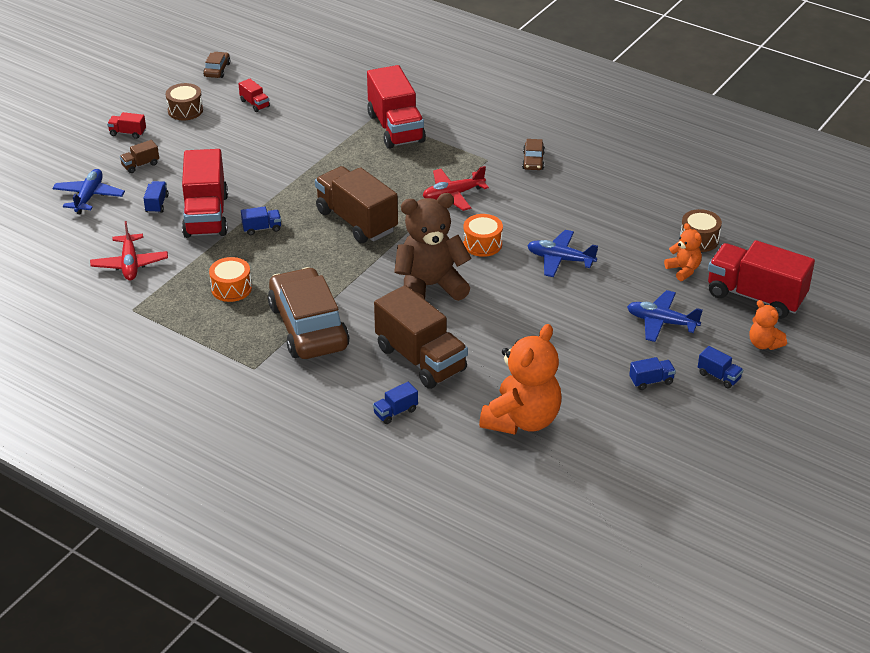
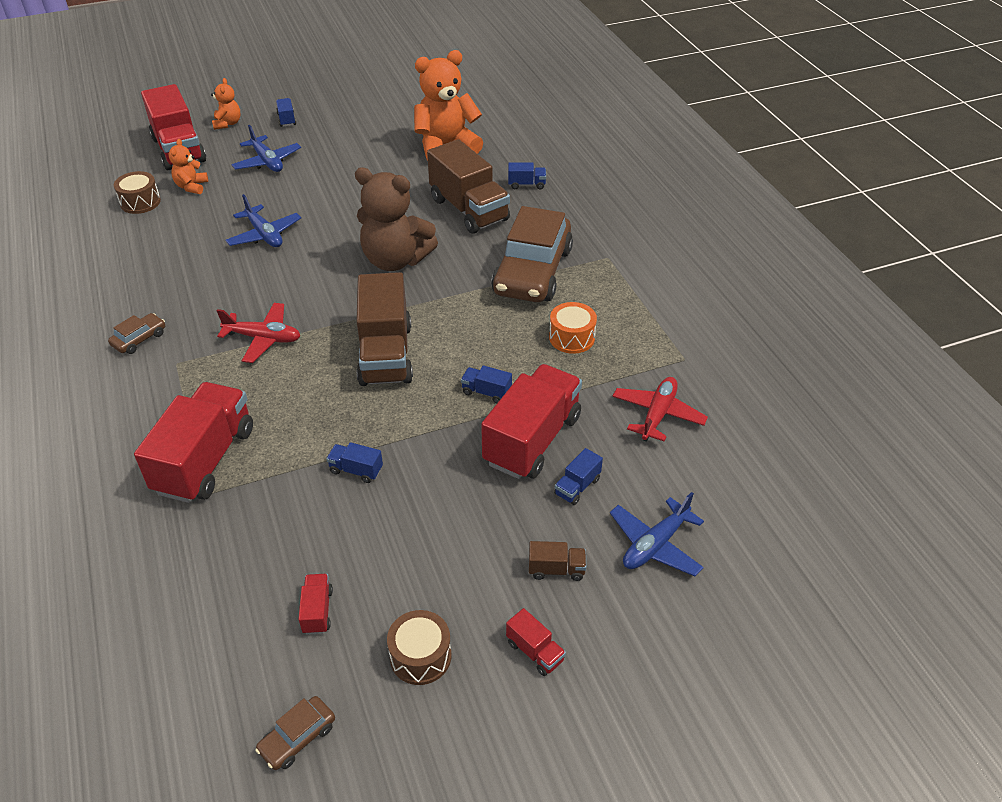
camera: 145 degrees left, 5 degrees up
brown truck [374,285,468,389] -> brown truck turned 150 degrees clockwise [427,139,510,234]
orange drum [463,214,503,257] -> none
blue truck [629,357,676,390] -> blue truck moved to [326,442,383,483]

